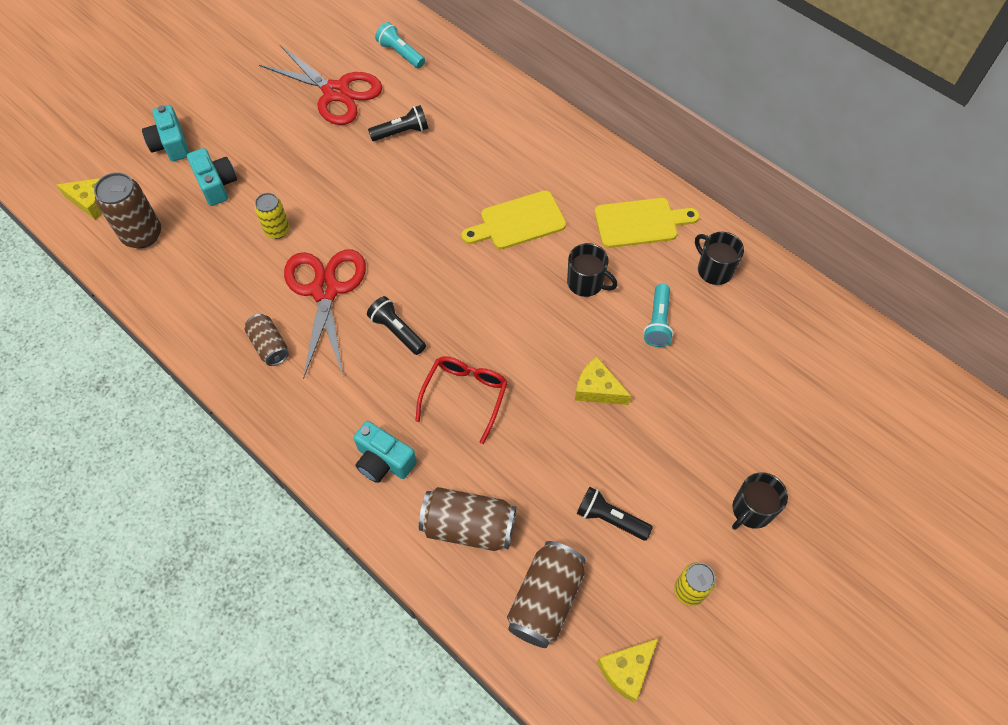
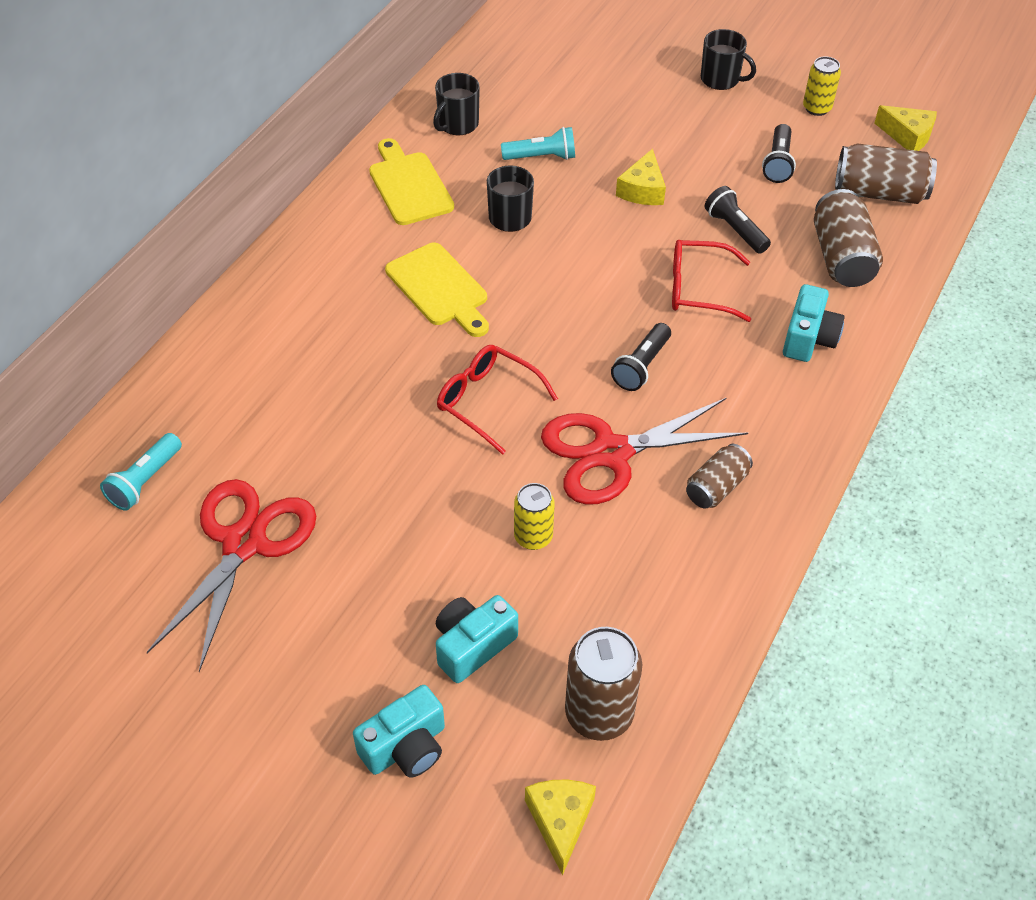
camera: 105 degrees left, 10 degrees down
black flashlight [368,105,428,141] -> black flashlight moved to [704,186,771,254]
none -> red glasses [437,345,558,455]

